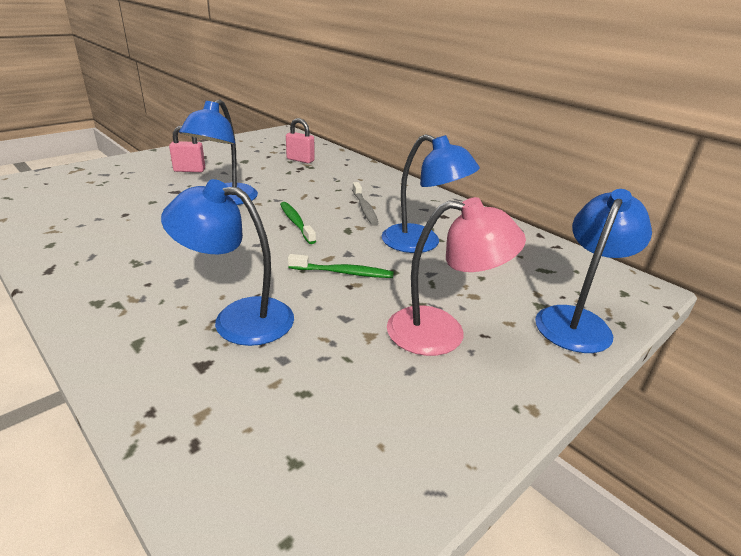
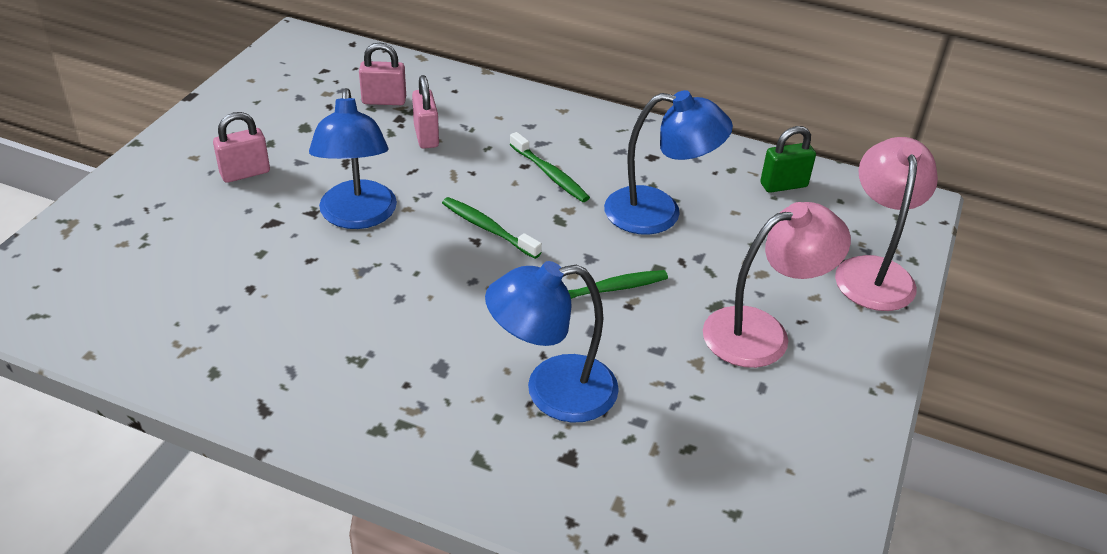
camera: 25 degrees left, 10 degrees up
grey toothbrush [352,182,379,226] -> green toothbrush [509,132,590,202]
blue lamp [535,189,652,353] -> pink lamp [835,137,938,311]
none -> pink padlock [412,75,439,149]
none -> green padlock [760,126,816,193]

